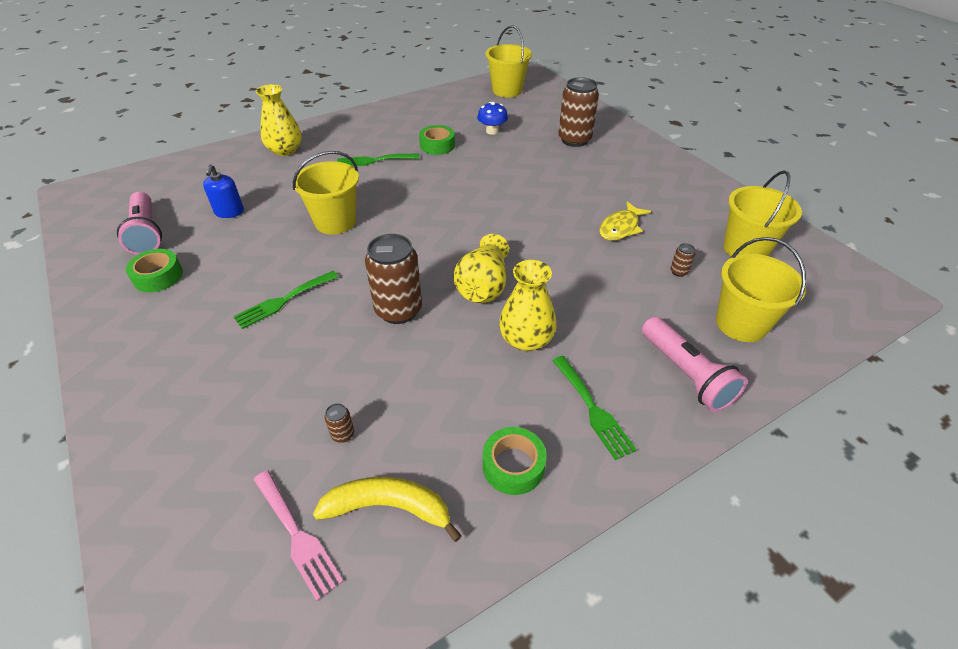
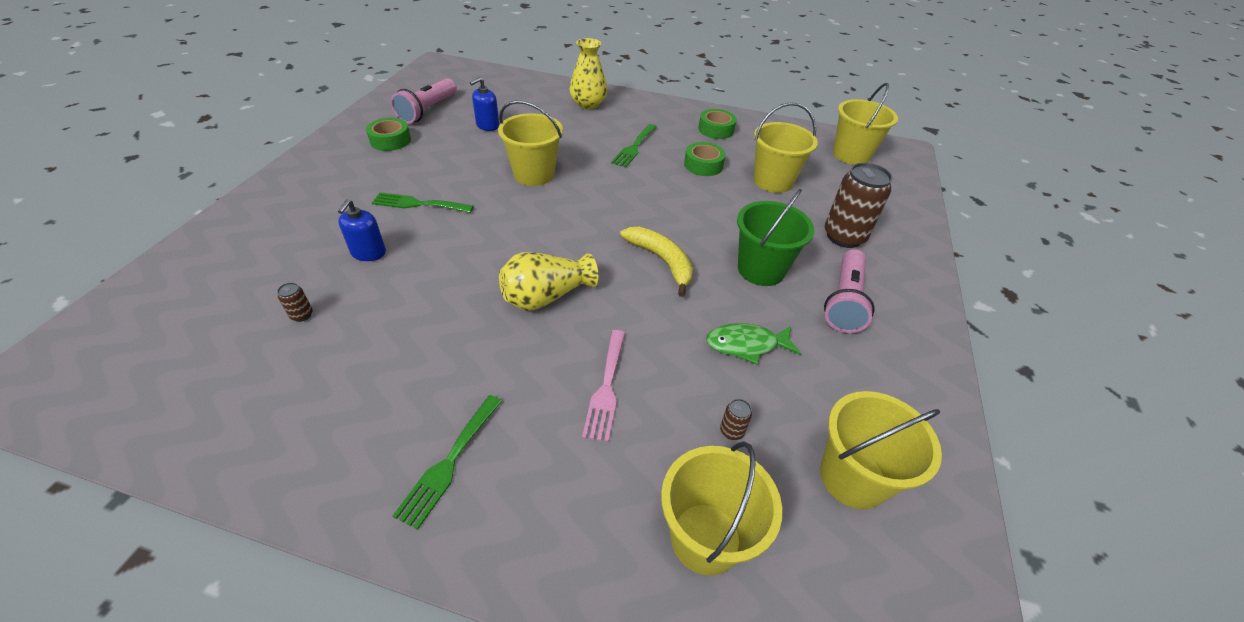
camera: 45 degrees right, 0 degrees up
pink fork [253,470,344,601] -> pink fork moved to [582,330,625,442]
yellow banana [313,477,462,542] -> yellow banana moved to [620,227,693,297]
green fork [337,154,419,166] -> green fork turned 105 degrees counterclockwise [611,124,657,168]
brown can [365,234,422,324] -> none
blue mushroom [477,102,508,135] -> yellow bucket [754,102,818,193]
green tape [483,427,547,495] -> green tape moved to [698,109,737,139]
yellow vase [499,260,556,351] -> none
yellow fish [599,201,651,241] -> green fish [706,323,801,365]
pink flashlight [642,317,747,412] -> pink flashlight moved to [824,249,875,333]
none -> blue soap dispenser [338,199,386,261]
none -> green bucket [737,189,814,286]

